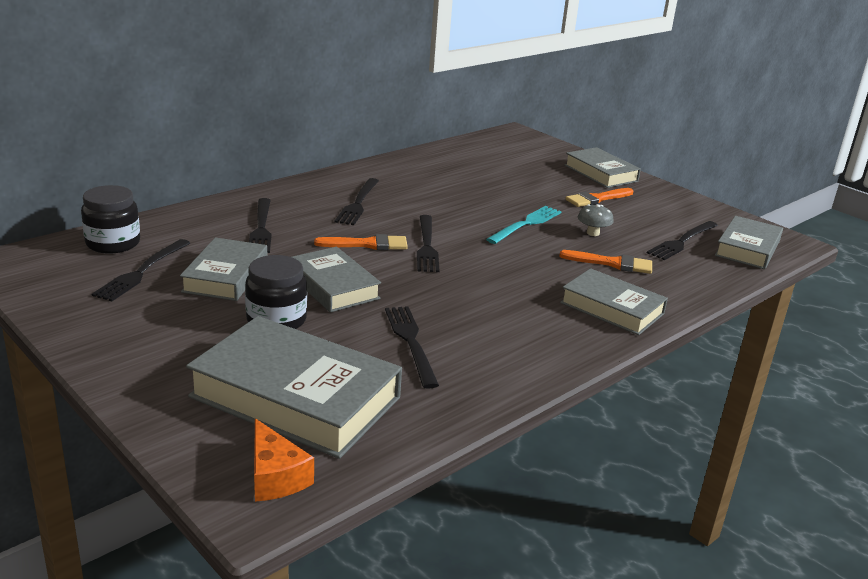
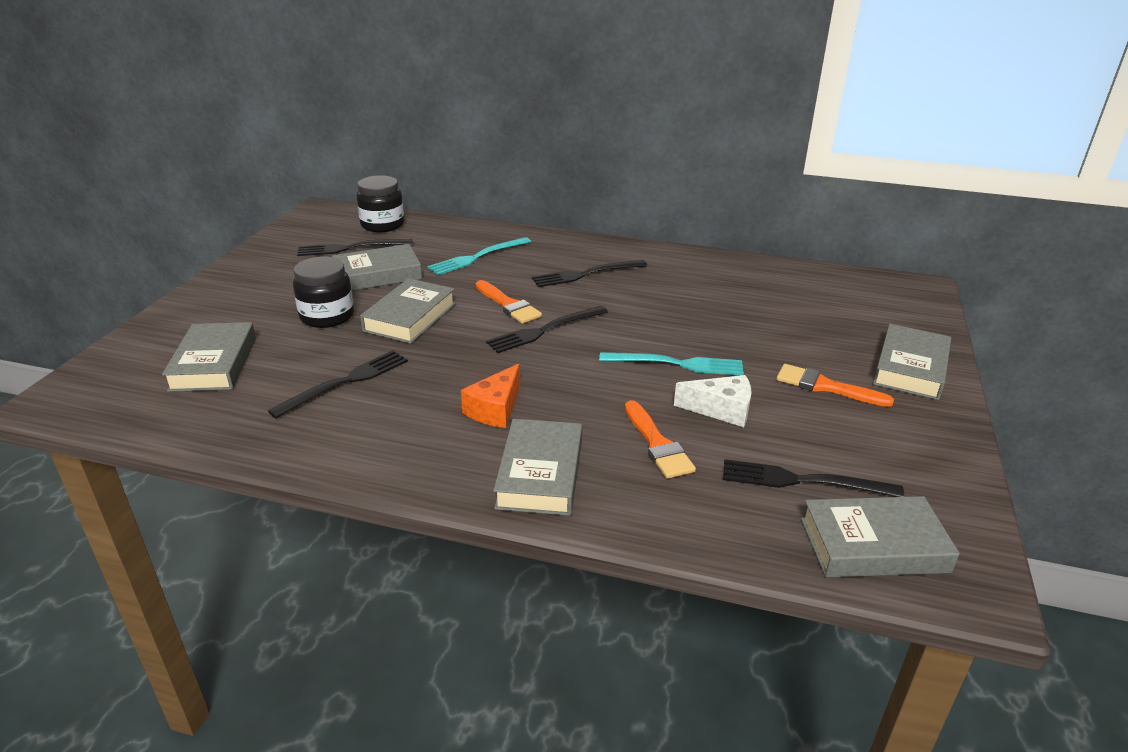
camera: 60 degrees right, 5 degrees up
grey book [186,316,402,459] -> grey book [162,322,256,392], size x0.61
black fork [249,198,272,253] -> turquoise fork [427,237,531,275]
orange cheese [254,418,314,502] -> orange cheese moved to [461,363,520,428]
grey mushroom [578,204,614,236] -> white cheese [674,375,751,427]

